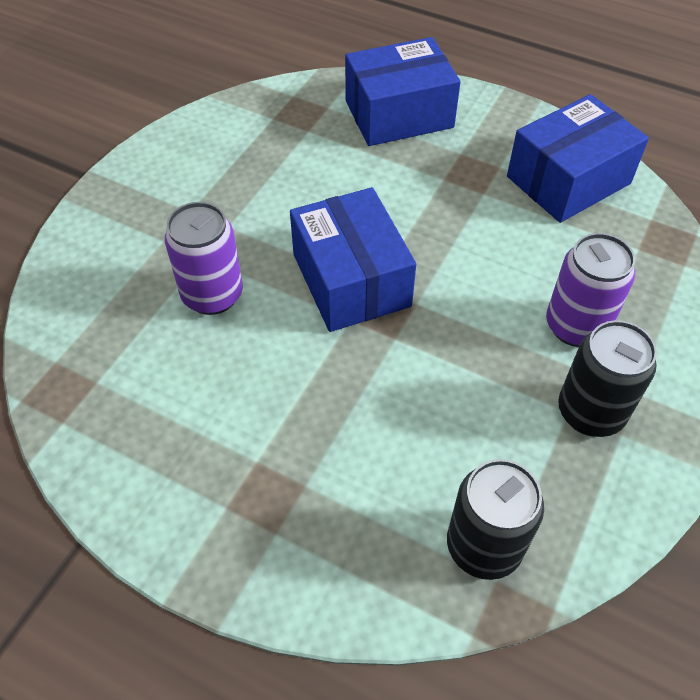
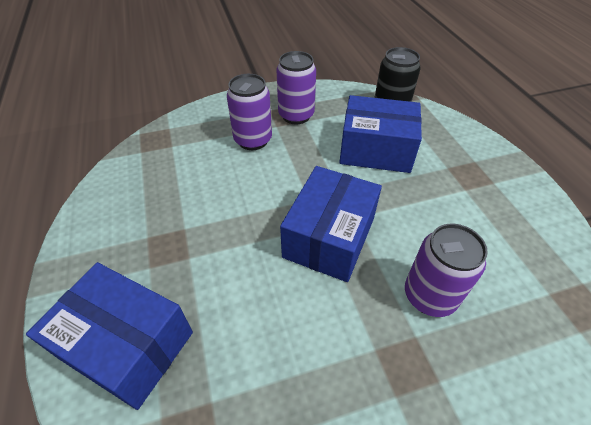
camera: 135 degrees left, 5 degrees down
blue box [507,94,649,223] -> blue box moved to [339,95,422,173]
black can [558,320,657,437] -> purple can [276,51,316,125]

